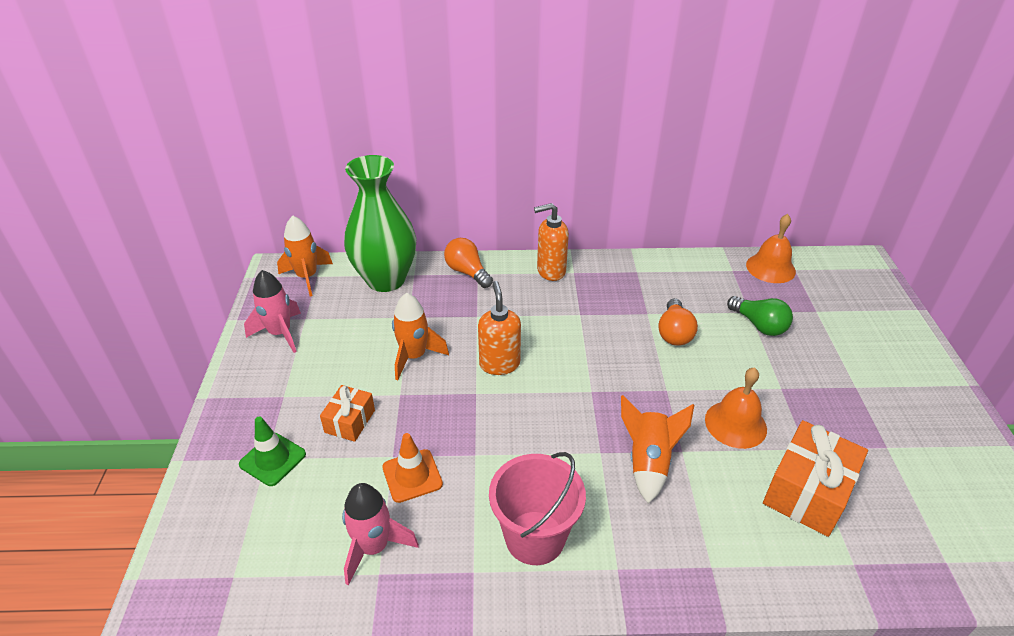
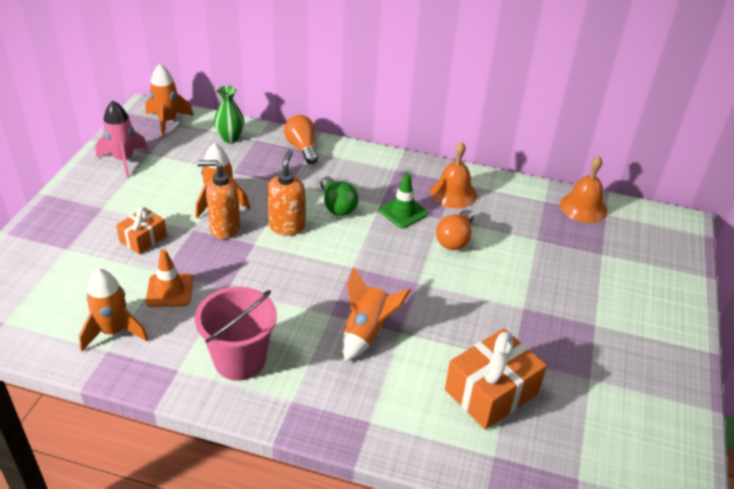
camera: 15 degrees right, 0 degrees up
green traffic cone [239,417,306,486] -> green traffic cone moved to [379,173,428,228]
pink rocket [342,483,419,585] -> orange rocket [79,268,148,351]
green vase [344,155,416,292] -> green vase [214,86,244,143], size x0.48
orange soap dispenser [534,203,569,281] -> orange soap dispenser moved to [197,160,240,239]
orange bell [705,367,767,449] -> orange bell moved to [430,142,477,209]
green light bulb [727,296,793,336] -> green light bulb moved to [320,177,359,216]

